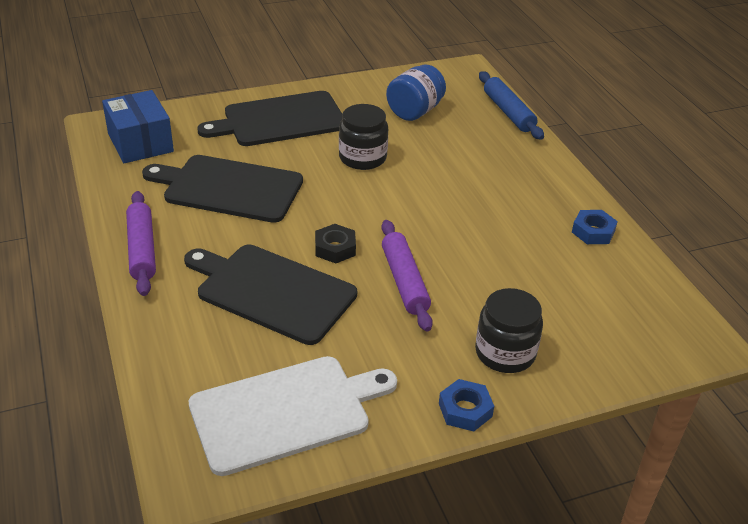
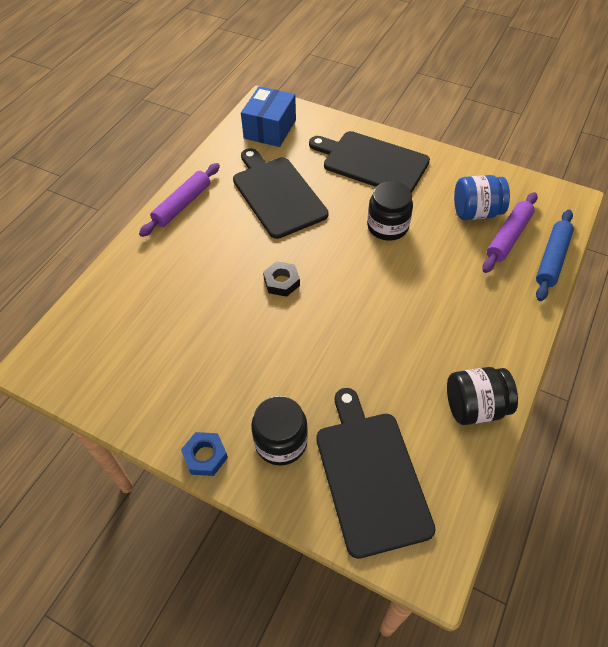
camera: 50 degrees right, 15 degrees up
black cutting board [184,245,357,345] -> black cutting board moved to [316,388,436,559]
white cutting board [189,356,397,476] -> none
purple rolling pin [381,220,433,332] -> purple rolling pin moved to [482,192,538,273]
blue nut [572,210,618,244] -> black jar [447,367,518,425]

